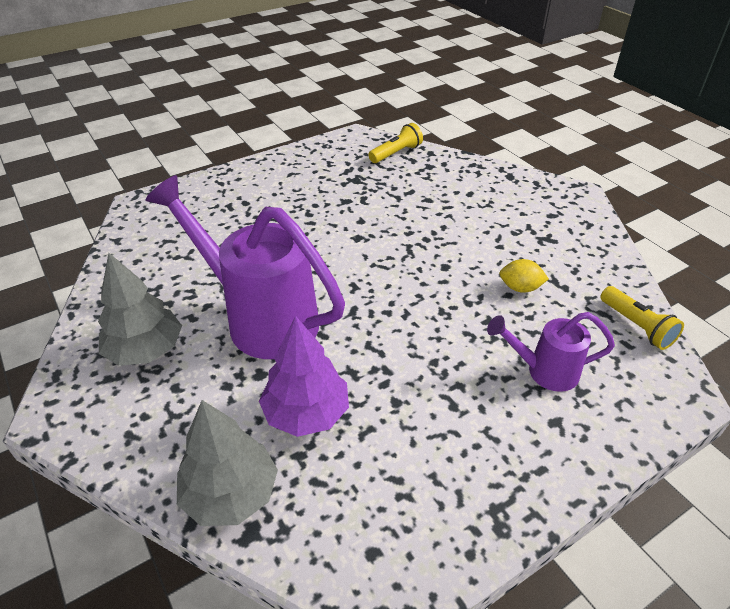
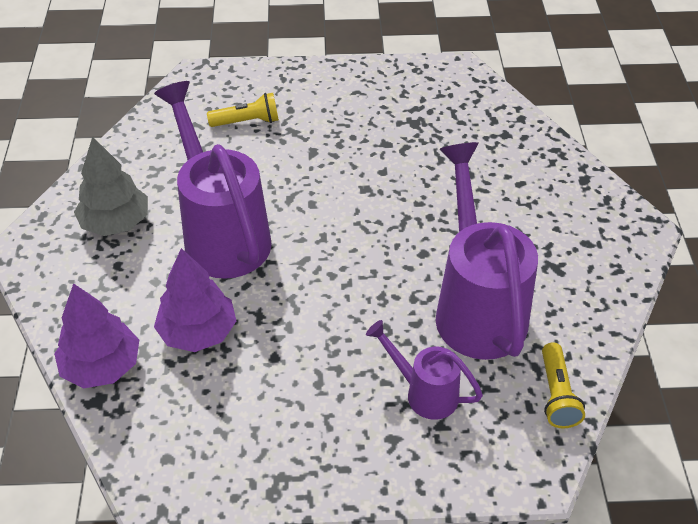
camera: 30 degrees right, 5 degrees up
grey tree [177,400,278,526] -> purple tree [54,283,139,388]
yellow flashlight [368,123,423,163] -> yellow flashlight moved to [207,93,279,127]
yellow lemon [499,259,549,293] -> purple watering can [436,142,538,360]

